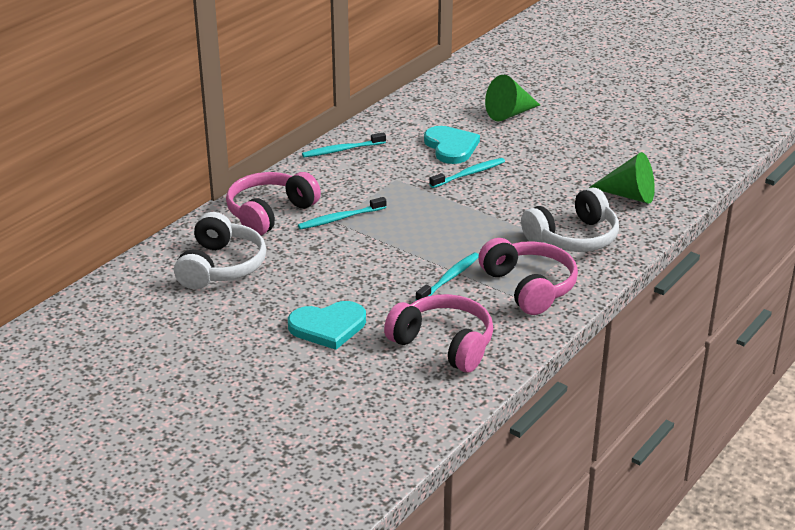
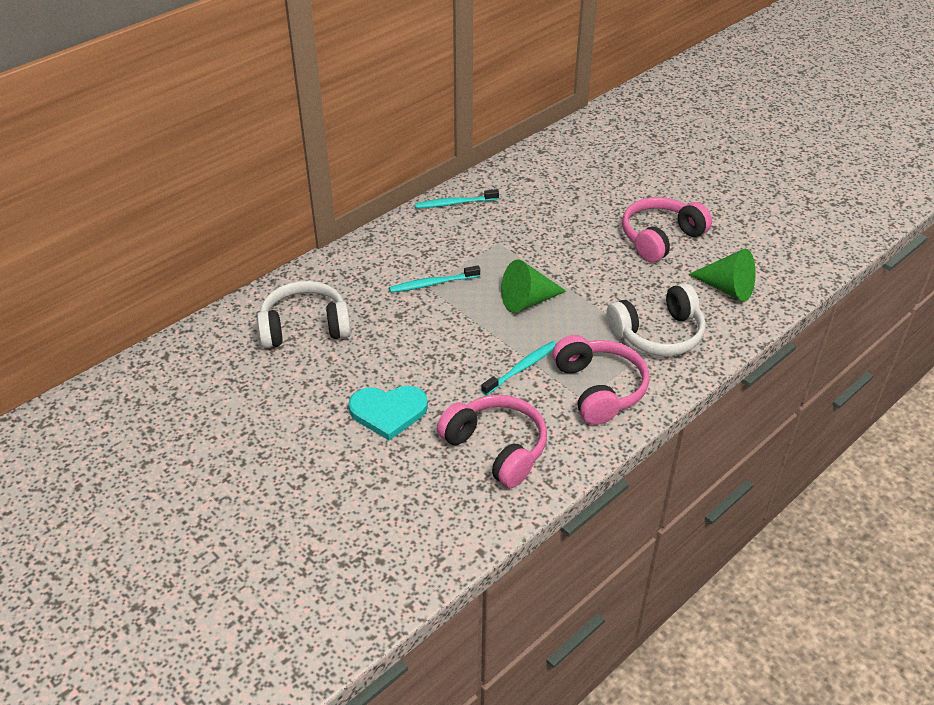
camera: 10 degrees right, 10 degrees up
white headphones [174,212,266,289] -> white headphones turned 120 degrees counterclockwise [257,281,351,348]
pink headphones [226,172,321,235] -> pink headphones moved to [622,197,712,263]
turquoise heart [424,126,480,164] -> none
turquoise toothbrush [429,158,505,188] -> none
green cone [485,75,540,121] -> green cone moved to [501,260,566,313]

